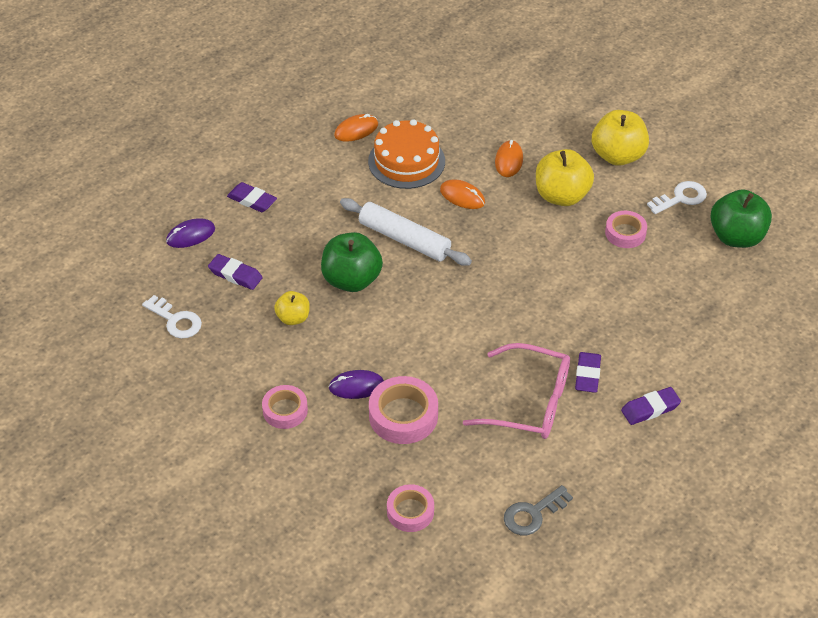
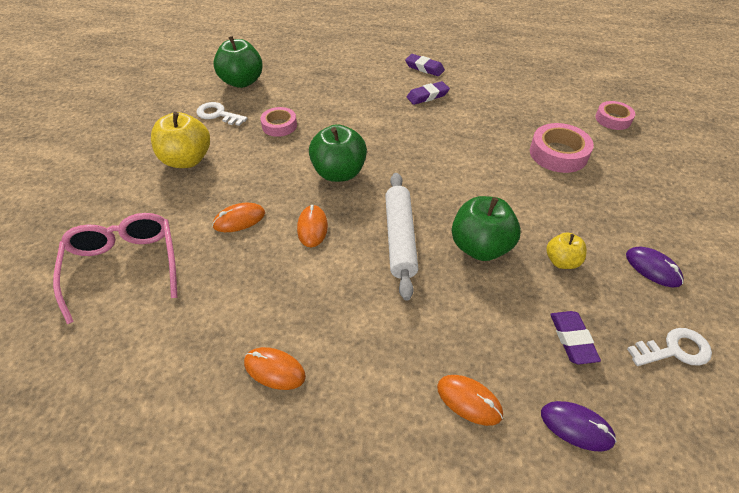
camera: 125 degrees left, 0 degrees up
white key [142,295,202,339] -> white key turned 75 degrees clockwise [627,328,712,366]
purple eraser [227,182,277,212] -> orange mouse [437,375,503,426]
pink tape [262,385,308,429] -> none
purple mouse [328,370,384,399] -> purple mouse moved to [626,247,684,287]
orange cake [368,119,445,189] -> none
pink glasses [463,343,570,439] -> pink glasses moved to [53,213,177,324]
grey key [504,485,573,535] -> none
yellow apple [536,149,594,206] -> none
none -> green apple [309,124,367,182]

